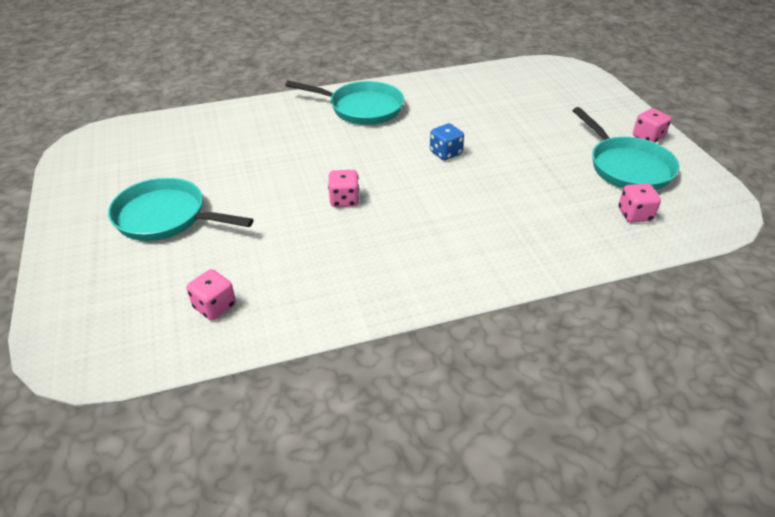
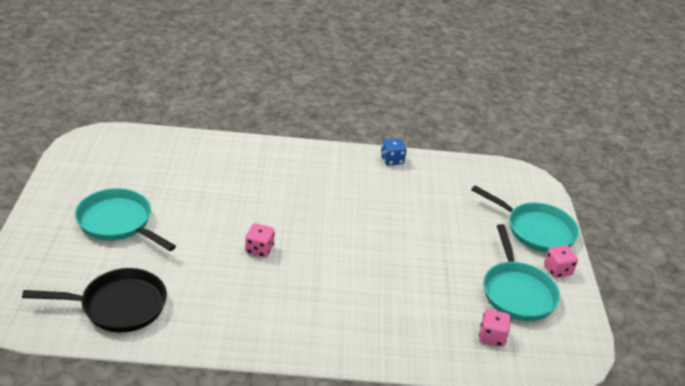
camera: 15 degrees right, 5 degrees down
pink dice [187,269,236,320] -> black pan [22,268,167,333]
turquoise pan [285,81,404,125] -> turquoise pan moved to [471,185,579,253]
blue dice [430,123,464,160] -> blue dice moved to [381,138,407,165]

